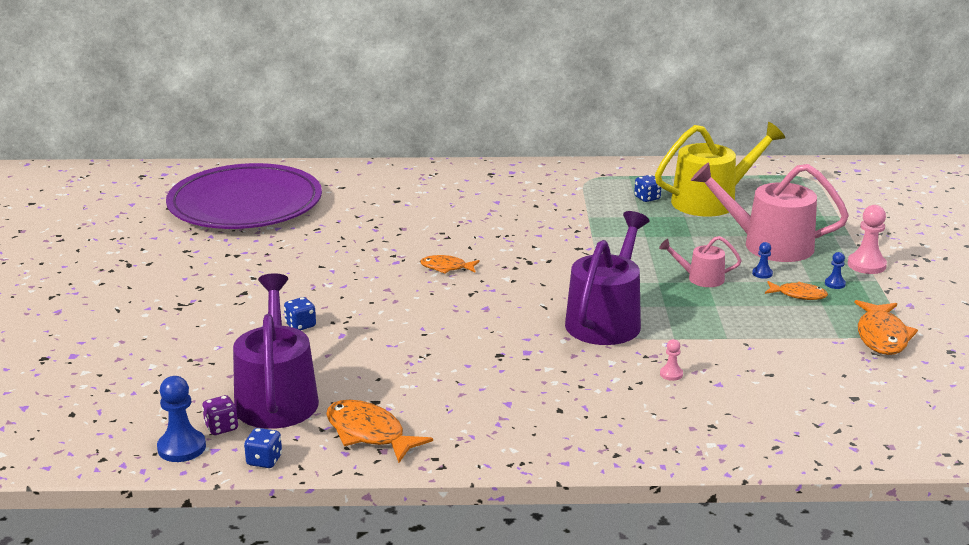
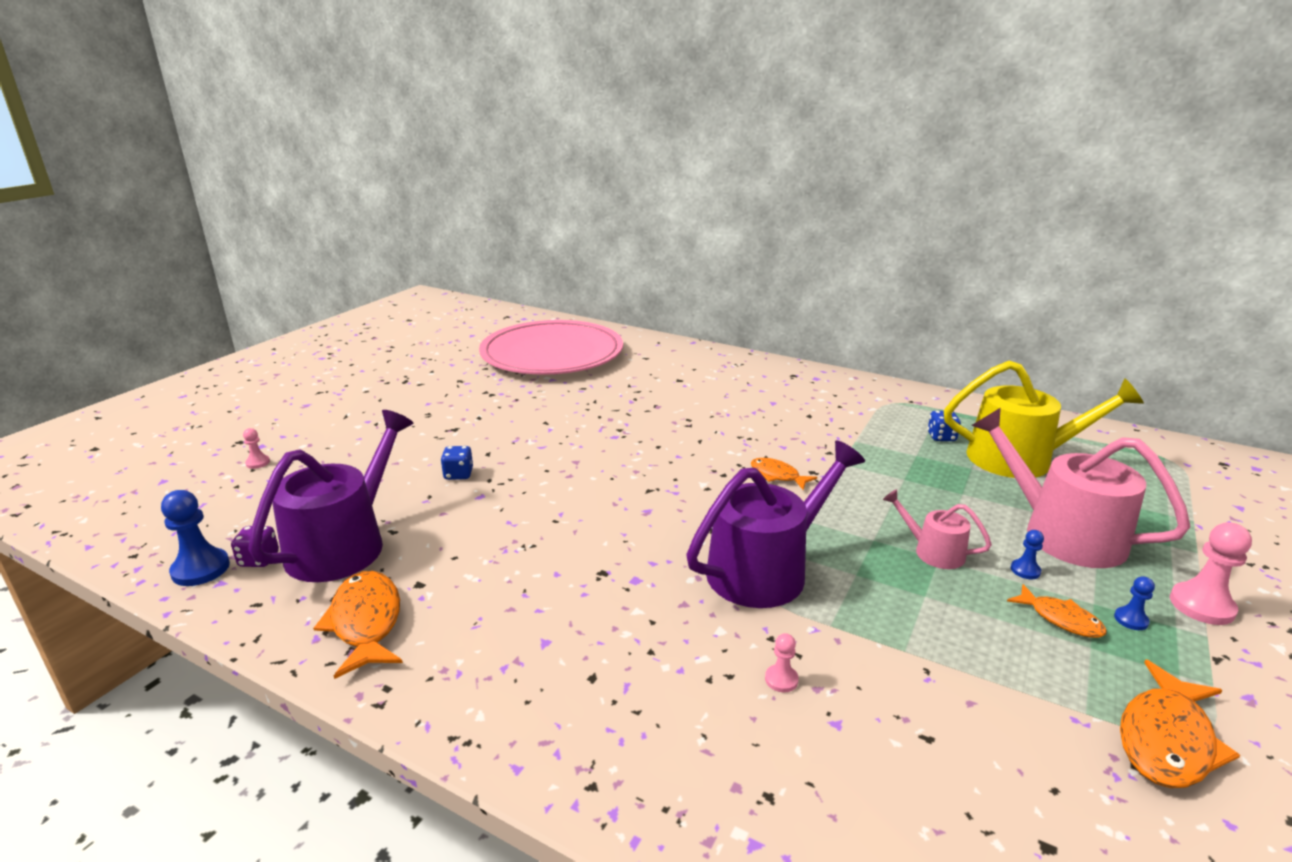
camera: 30 degrees right, 0 degrees up
purple plate [166,163,322,229] -> pink plate [479,320,623,375]
blue dice [244,428,282,468] -> none
orange fish [420,255,480,273] -> orange fish moved to [751,458,817,490]
none -> pink pawn [243,428,270,469]

